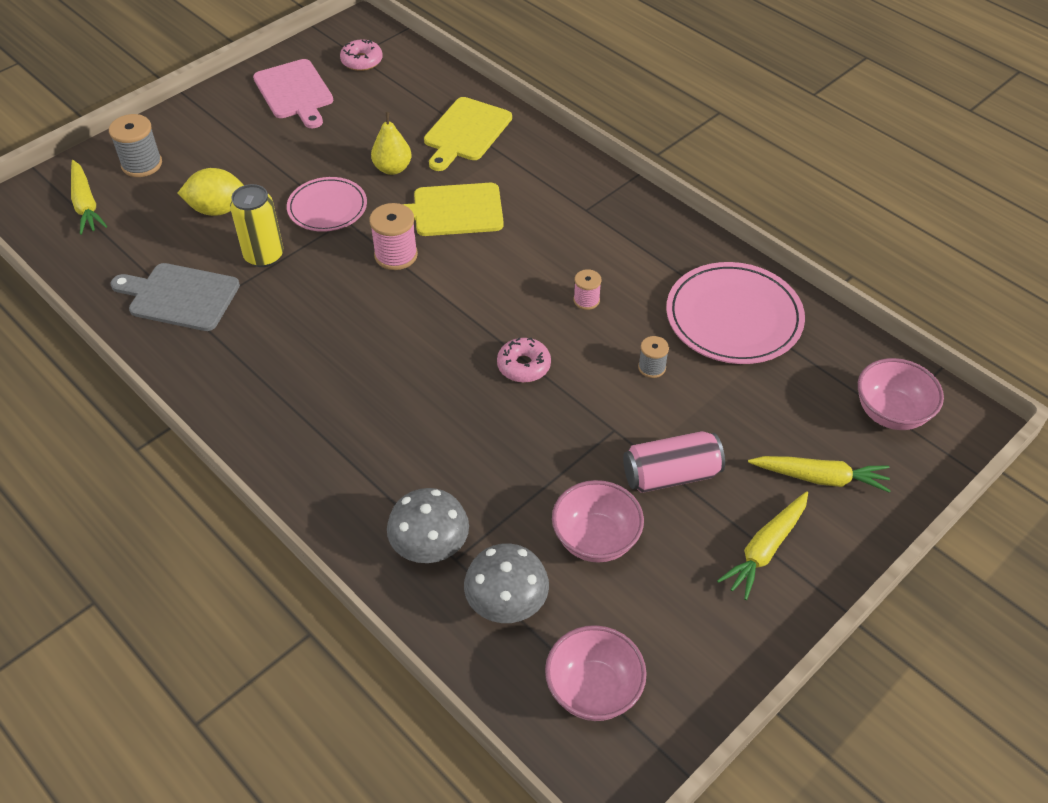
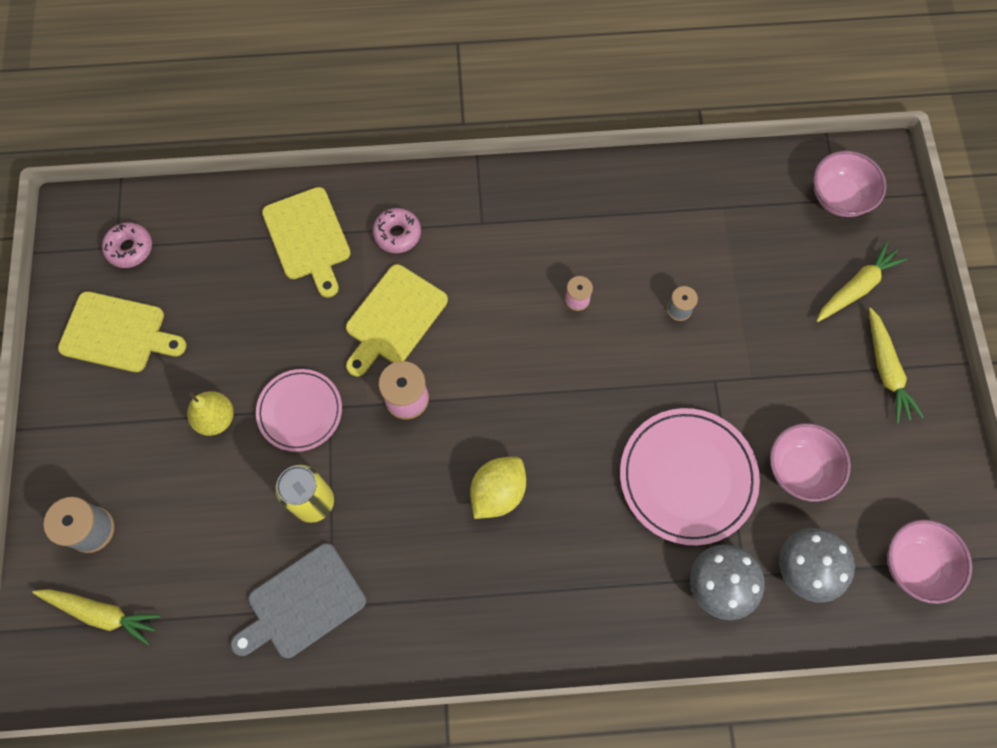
camera: 50 degrees left, 20 degrees up
yellow lemon [178,168,244,216] -> yellow lemon moved to [470,457,526,519]
pink cutting board [253,59,333,128] -> yellow cutting board [58,291,187,372]
yellow pear [371,112,411,175] -> yellow pear moved to [187,391,234,436]
pink donut [497,338,551,383] -> pink donut moved to [373,208,421,253]
pink can [623,431,725,493] -> none
pink plate [666,262,805,364] -> pink plate moved to [620,408,760,545]

